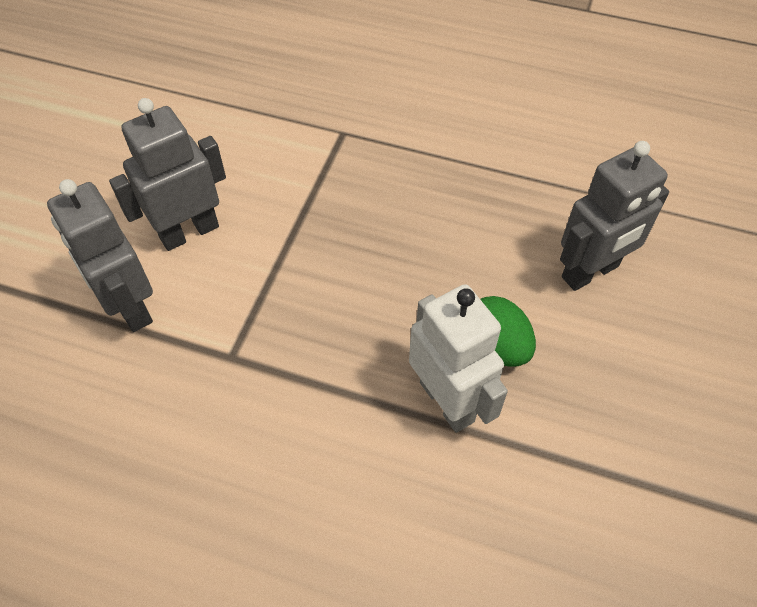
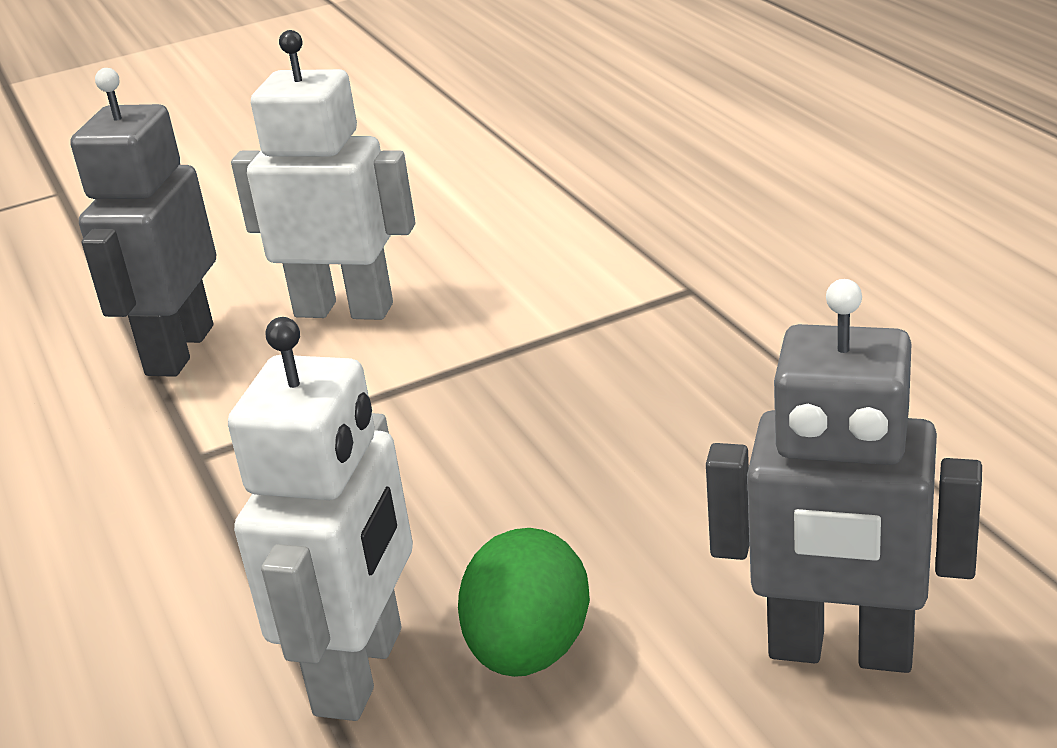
camera: 50 degrees right, 25 degrees down
grey robot [109,98,226,251] -> white robot [231,30,415,320]

